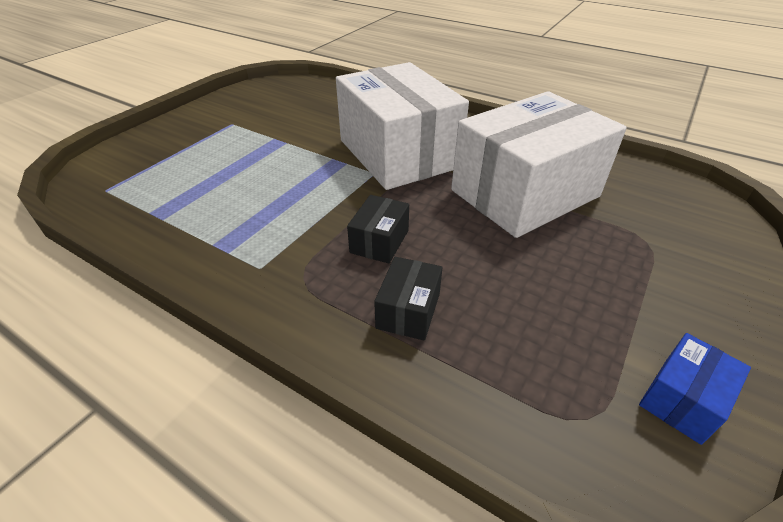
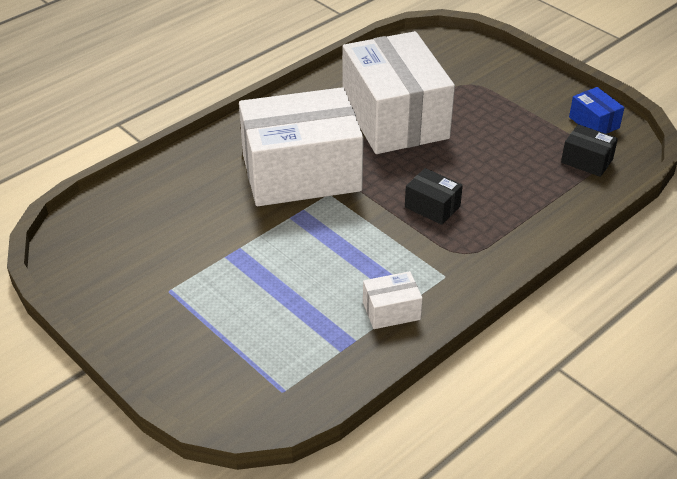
camera: 75 degrees left, 0 degrees up
black box [374,257,442,341] -> black box moved to [561,124,618,177]
none -> white box [363,271,423,329]

